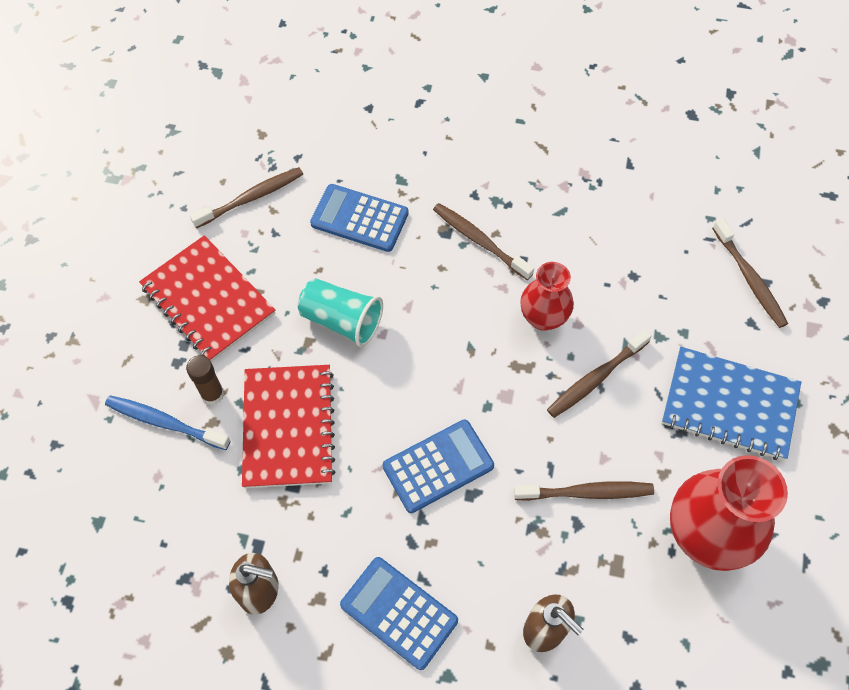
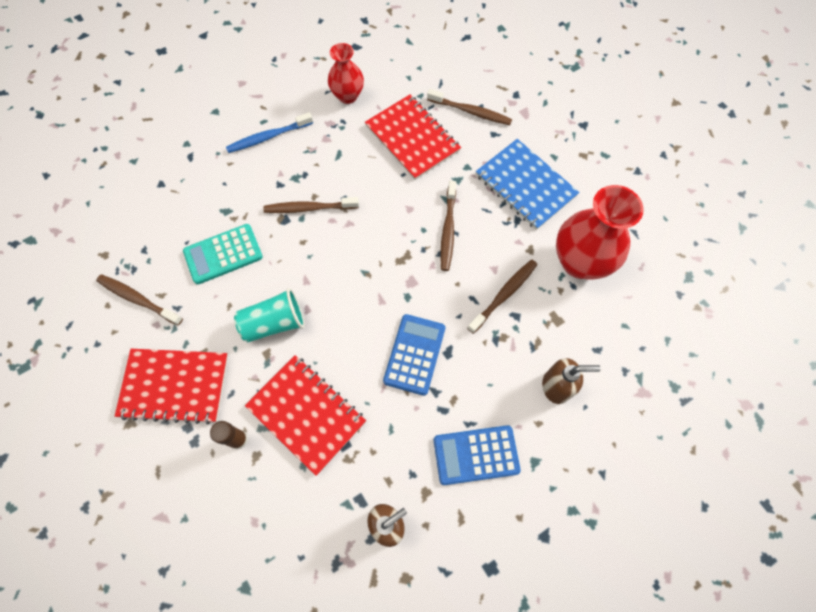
camera: 45 degrees left, 5 degrees up
blue toothbrush [105,395,231,450] -> blue toothbrush moved to [226,112,313,153]
brown toothbrush [190,167,303,228] -> brown toothbrush turned 75 degrees counterclockwise [96,275,183,326]
blue calculator [310,184,409,252] -> turquoise calculator [183,224,263,284]
red vase [520,262,574,331] -> red vase moved to [328,43,364,104]
blue notebook [662,347,801,460] -> blue notebook turned 75 degrees clockwise [476,139,580,230]
none -> red notebook [365,95,461,180]

